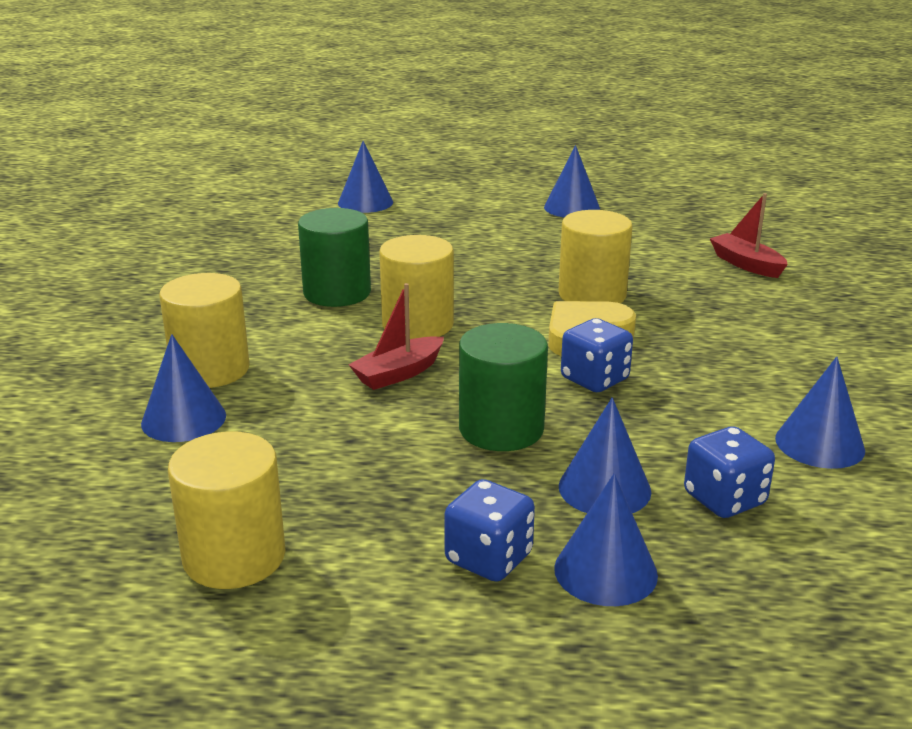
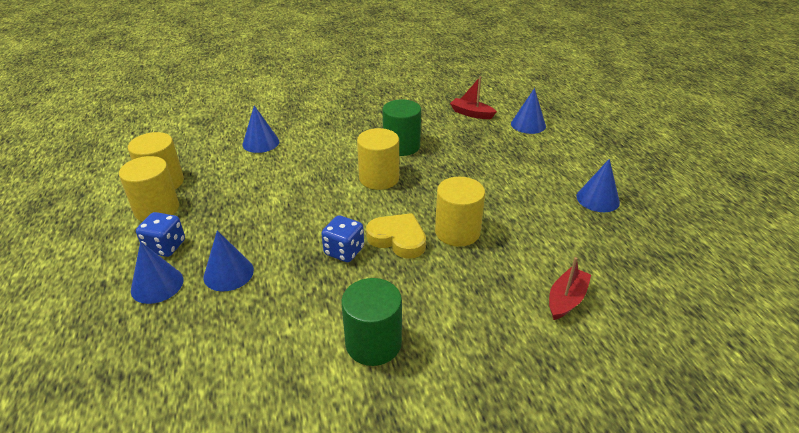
camera: 70 degrees right, 10 degrees up
yellow cylinder [159,273,250,388] -> yellow cylinder moved to [119,156,179,222]
red boat [348,283,444,390] -> red boat moved to [450,76,497,119]
green cylinder [459,323,548,451] -> green cylinder moved to [341,278,402,366]
blue dice [684,426,775,518] -> none
blue cone [775,356,865,469] -> none

